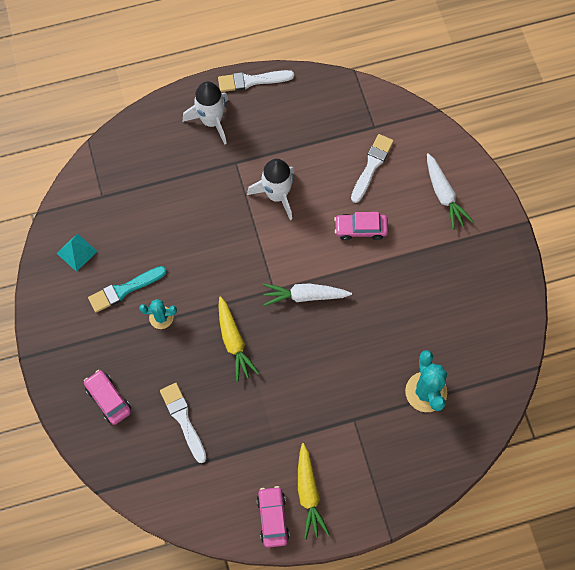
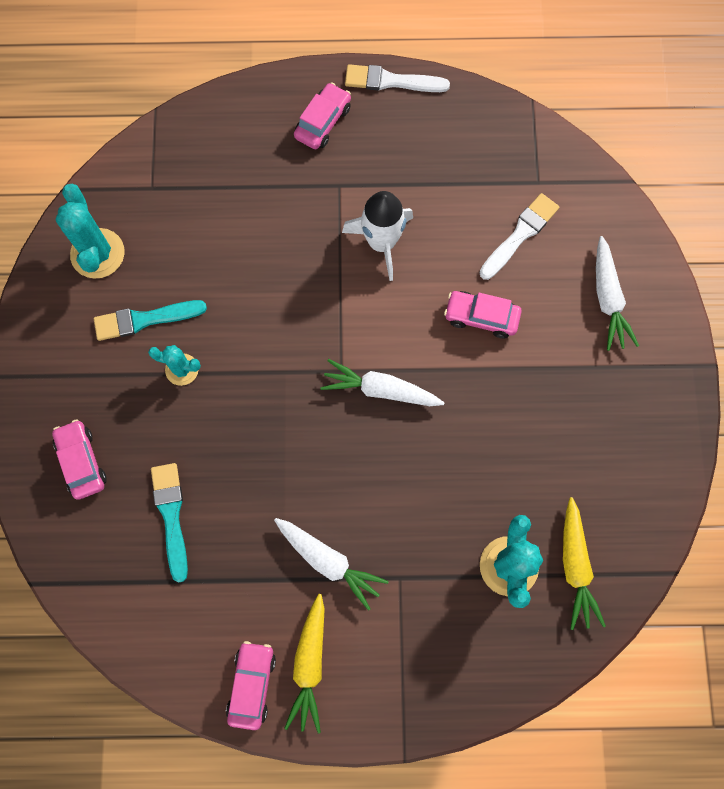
camera: 15 degrees right, 5 degrees up
turquoise pyramid [56,233,98,272] -> turquoise cactus [56,184,125,279]
white brush [160,383,207,463] -> turquoise brush [151,463,188,582]
white rocket [183,81,229,145] -> pink car [294,83,351,149]
yellow carrot [218,296,260,382] -> yellow carrot moved to [563,497,606,630]
none -> white carrot [274,518,389,611]

